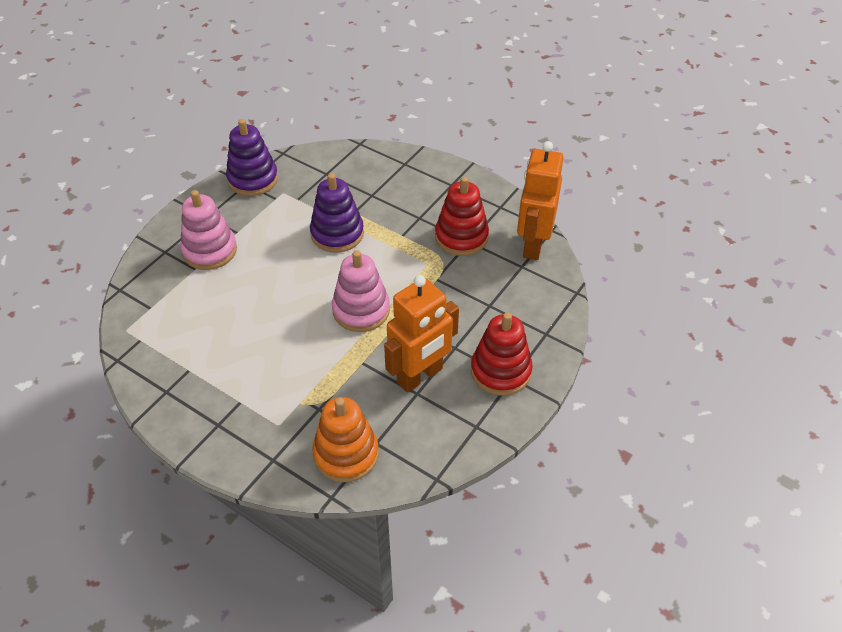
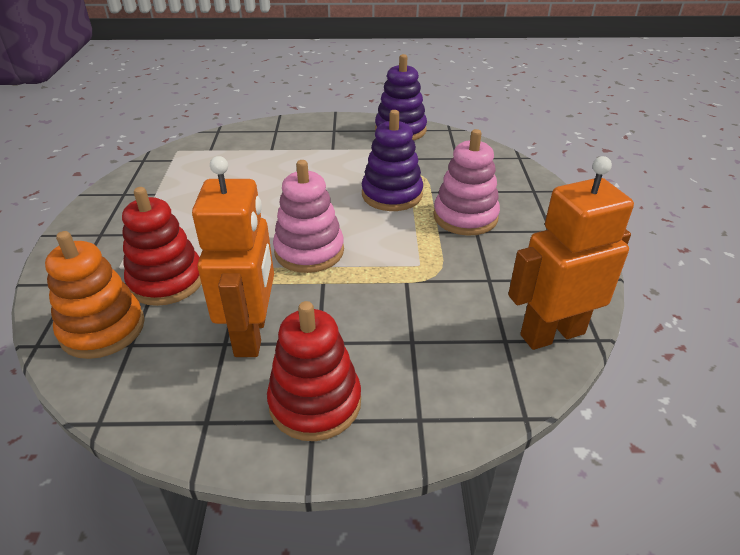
camera: 55 degrees right, 10 degrees down
pink stacking toy [180,190,237,270] -> pink stacking toy moved to [433,129,500,236]
orange robot [384,275,459,393] -> orange robot turned 105 degrees counterclockwise [192,156,274,357]
red stacking toy [435,177,489,256] -> red stacking toy moved to [122,187,202,306]

